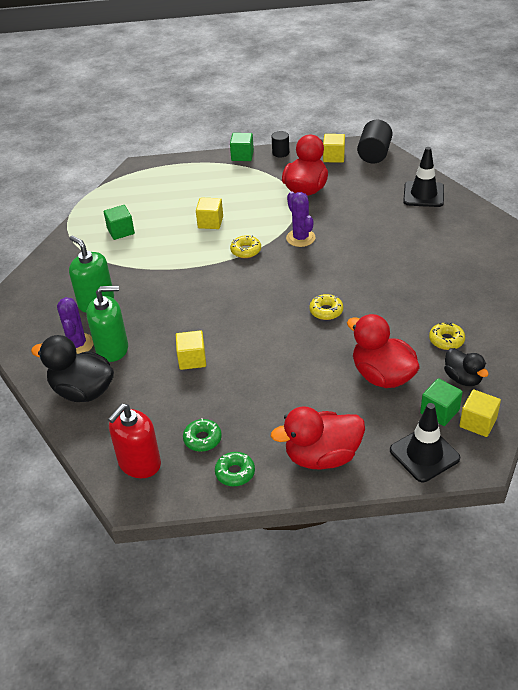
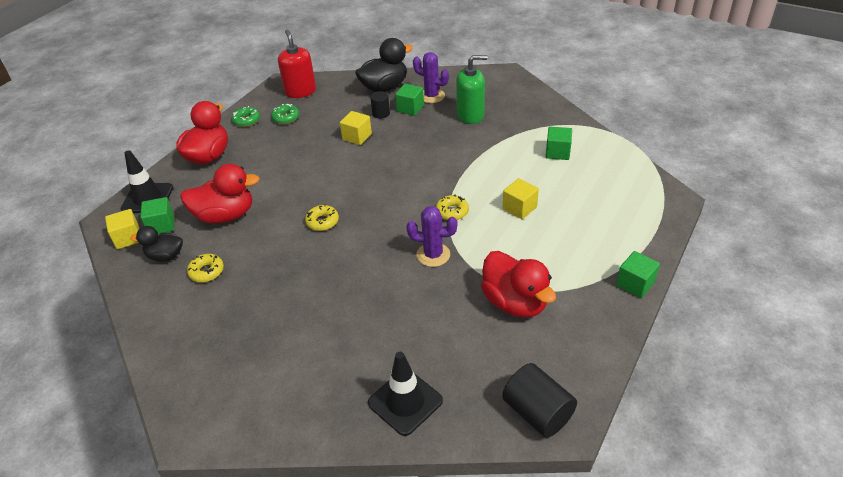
camera: 125 degrees right, 0 degrees up
green soap dispenser [86,285,128,362] -> green cube [395,84,424,116]
black cylinder [272,131,289,157] -> black cylinder moved to [370,91,390,119]
yellow cube [323,134,345,163] -> none

